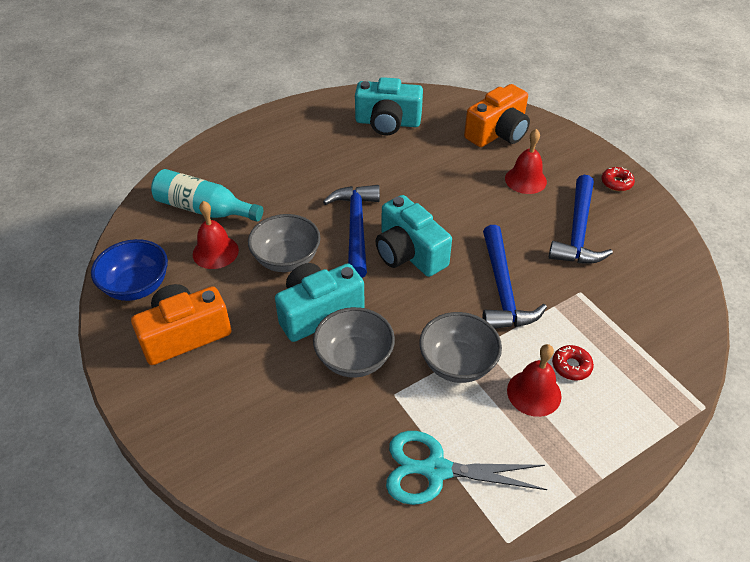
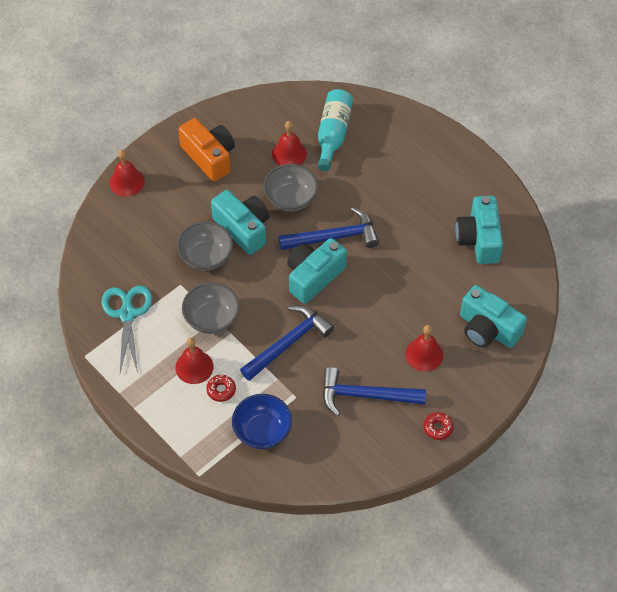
camera: 80 degrees right, 10 degrees up
blue bowl [91,239,168,301] -> blue bowl moved to [232,394,292,449]
orange camera [464,84,530,147] -> turquoise camera [460,285,527,348]
blue hammer [482,225,547,329] -> blue hammer turned 150 degrees clockwise [240,305,334,381]
none -> red bell [109,150,145,197]

